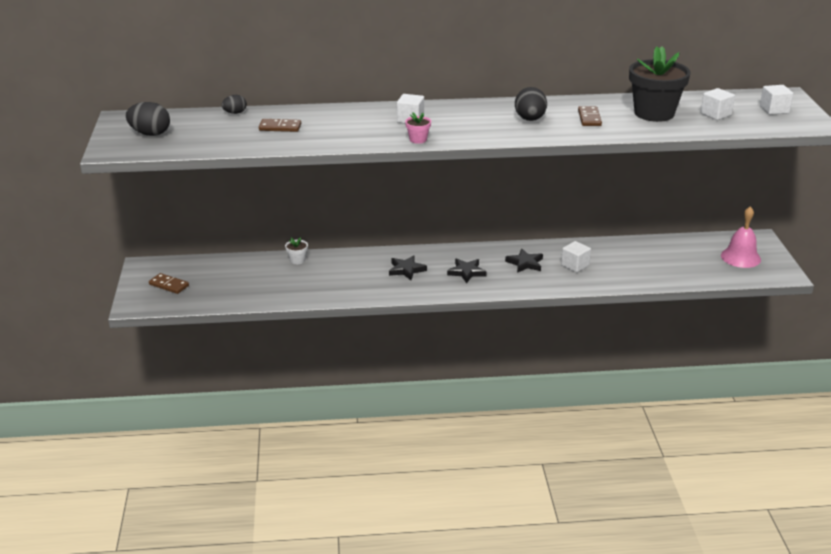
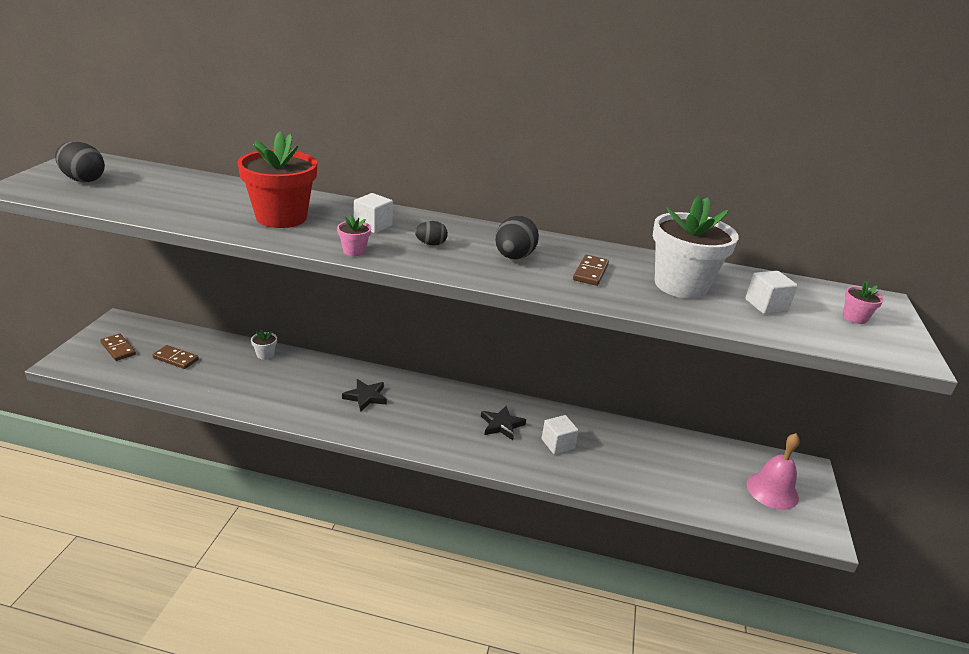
camera: 15 degrees right, 0 degrees up
black egg [222,95,247,114] -> black egg moved to [415,221,448,246]
brown domino [259,119,301,132] -> brown domino moved to [153,345,199,369]
black star [447,258,487,283] -> none
black flower pot [629,46,690,122] -> white flower pot [653,196,739,299]
white cube [760,85,793,115] -> pink flower pot [843,281,884,324]
none -> red flower pot [237,131,317,228]

